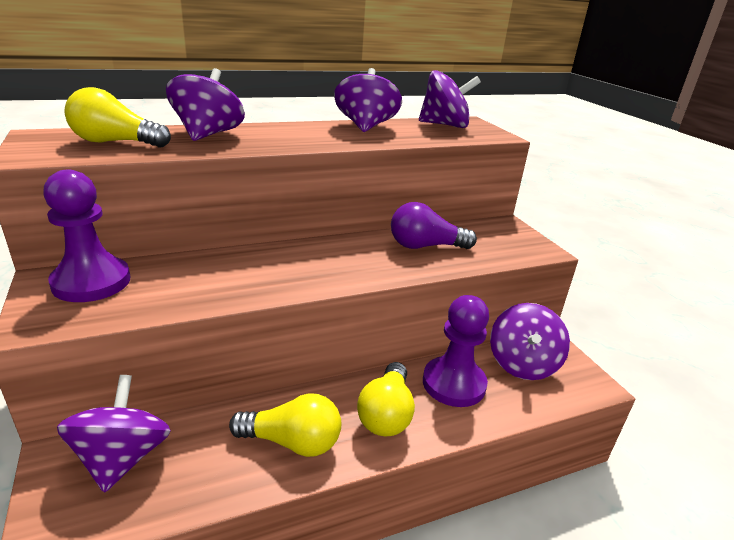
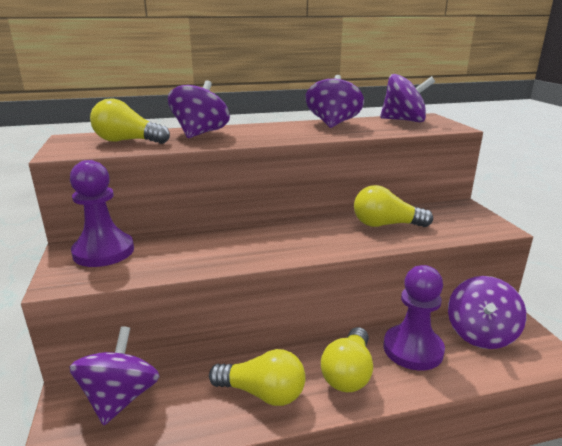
camera: 10 degrees right, 5 degrees down
purple light bulb [391,202,477,249] -> yellow light bulb [354,185,433,227]

